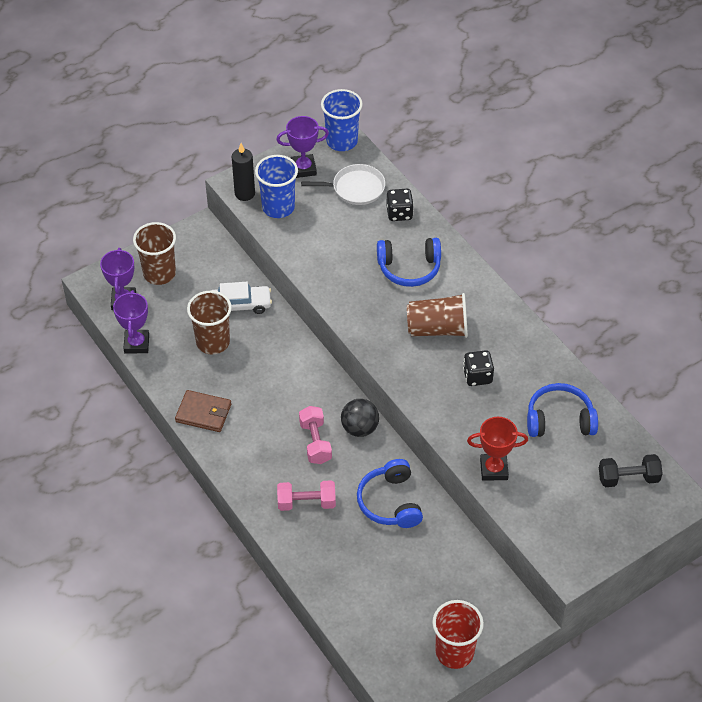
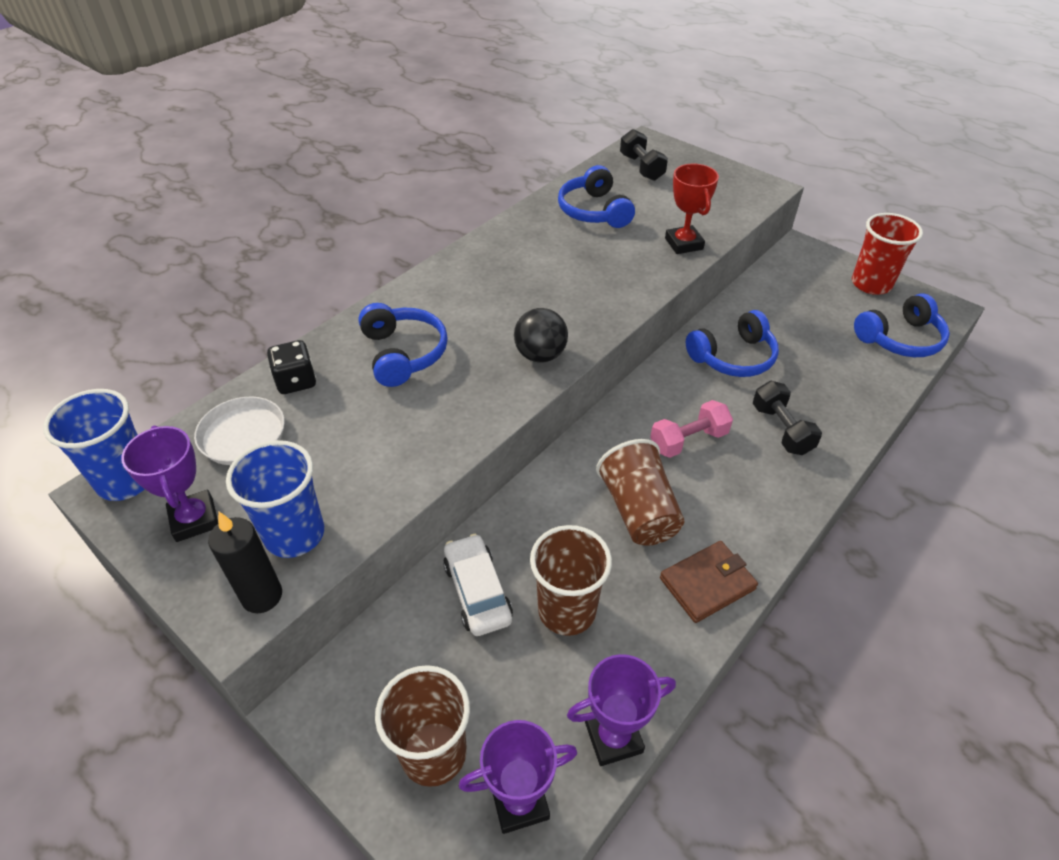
camera: 105 degrees left, 5 degrees down
brown wallet [175,390,231,432] -> brown wallet turned 60 degrees clockwise [660,541,758,623]
pink dumbbell [277,480,336,511] -> black dumbbell [753,381,822,455]
black ball [341,399,379,437] -> black ball moved to [514,308,568,363]
brown cup [407,293,468,338] -> brown cup moved to [596,439,684,546]
black dice [463,350,494,386] -> none
none -> blue headphones [854,293,950,357]

